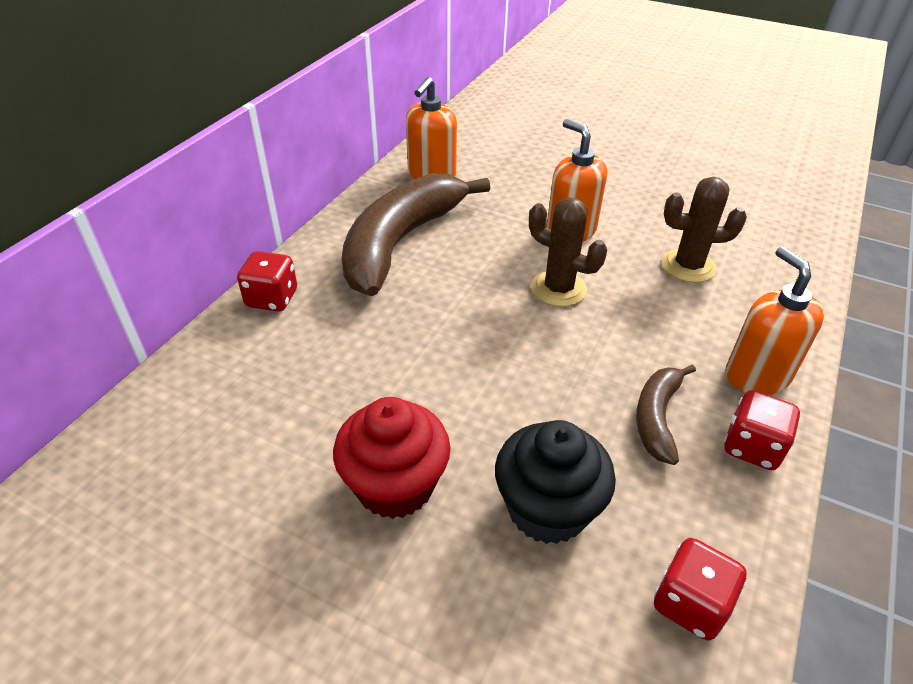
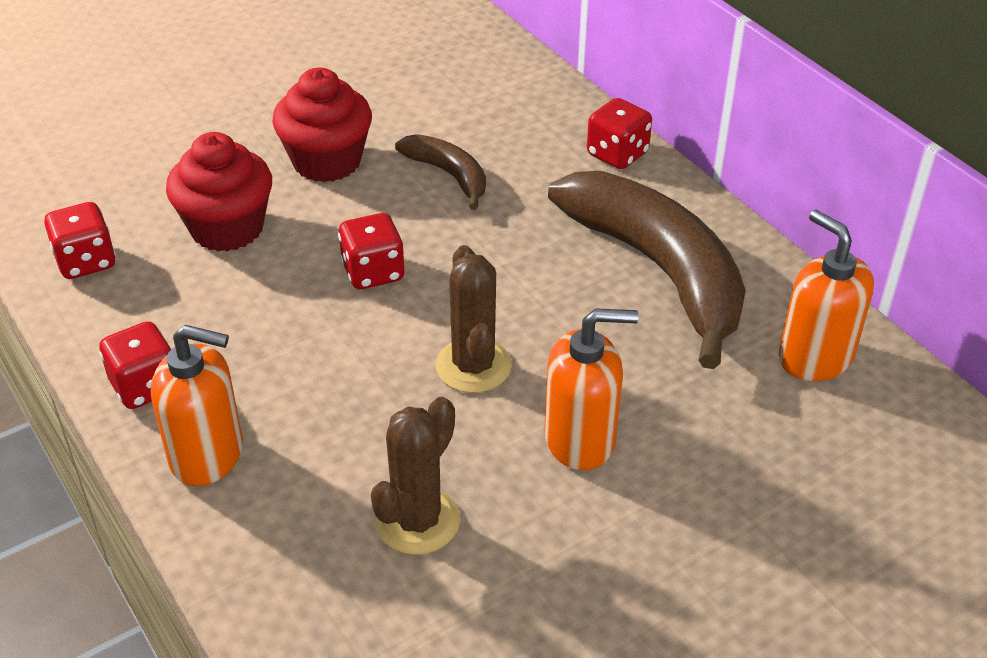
camera: 120 degrees right, 0 degrees up
black cupcake [495,420,616,544] -> red cupcake [166,132,272,252]
brown cactus [529,198,607,307] -> brown cactus turned 75 degrees counterclockwise [435,245,512,393]
brown banana [636,364,696,465] -> brown banana moved to [395,134,486,210]
none -> red dice [338,213,404,289]

